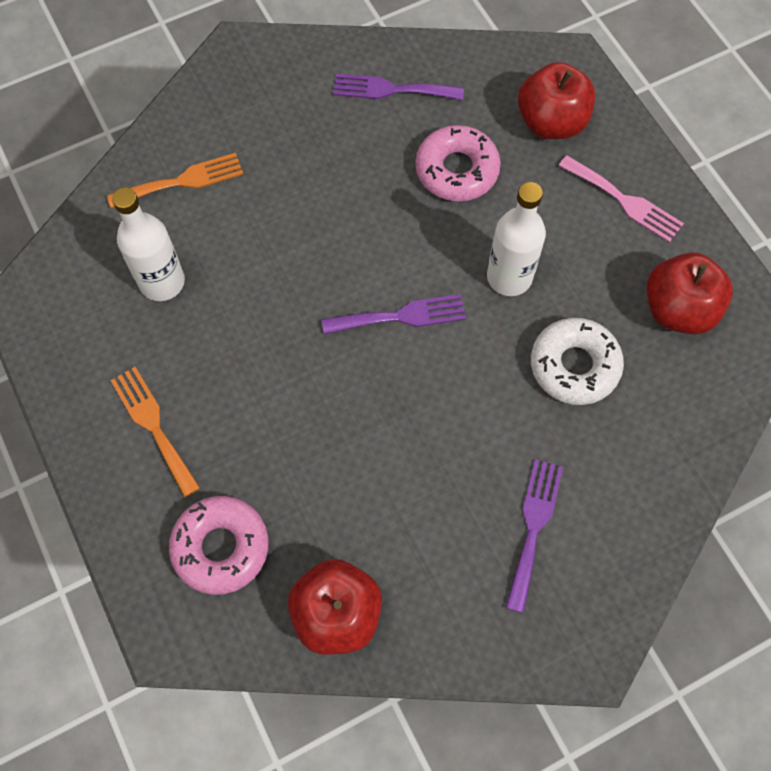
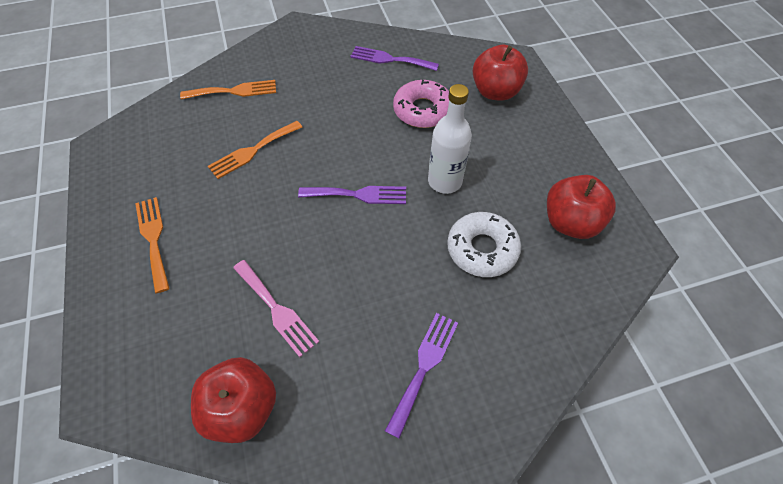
camera: 10 degrees right, 10 degrees down
white bottle [112,187,185,301] -> none
pink donut [169,496,268,595] -> none
pink fork [559,155,684,243] -> pink fork moved to [233,260,319,357]
none -> orange fork [208,121,302,179]

